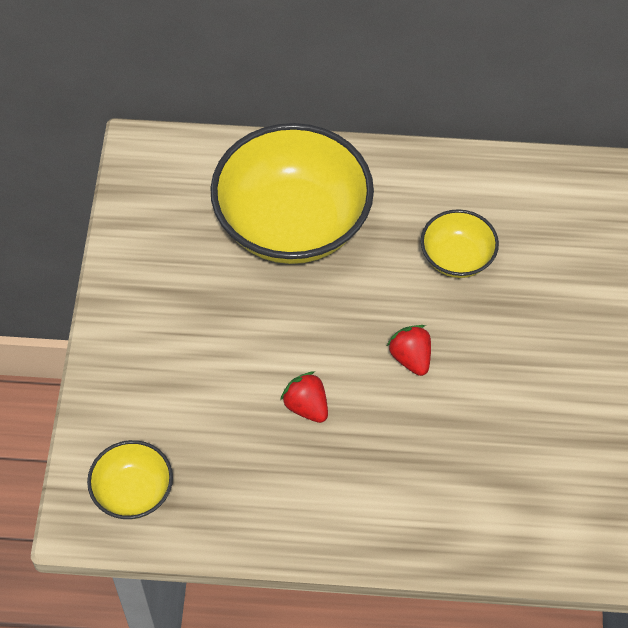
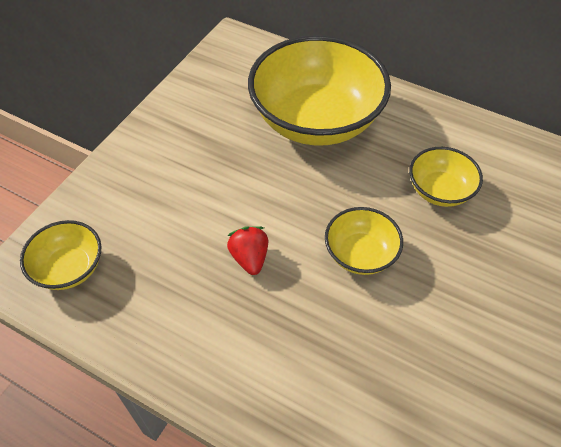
camera: 25 degrees right, 5 degrees down
red strawberry [387,325,431,376] -> yellow bowl [325,207,403,275]

